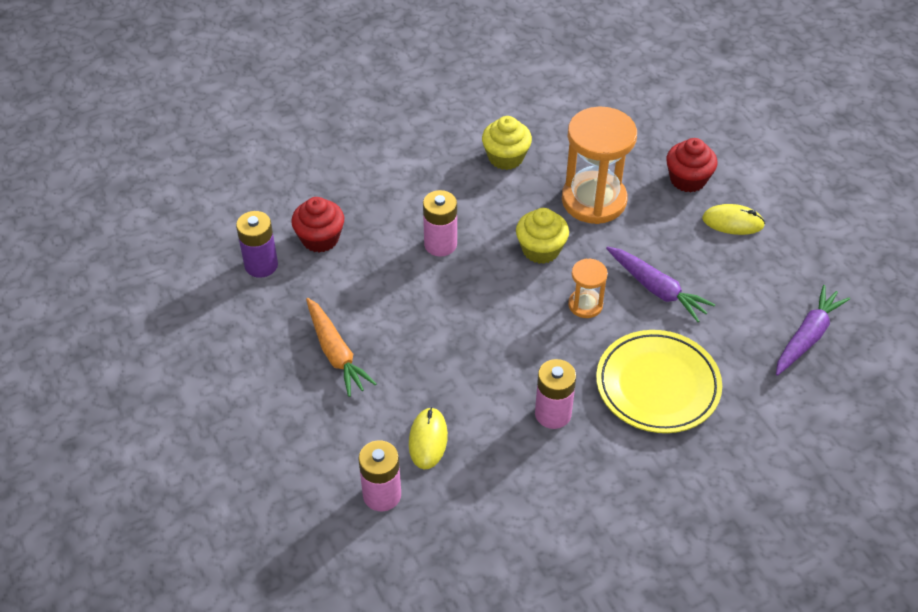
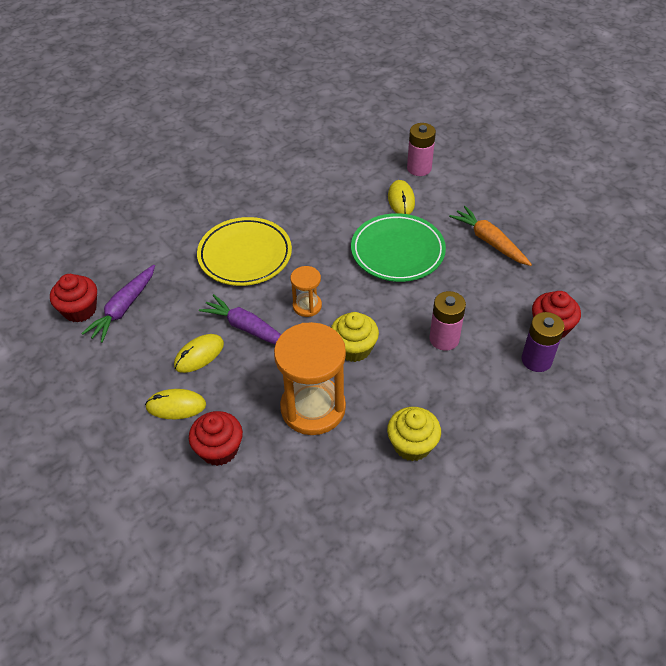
camera: 170 degrees right, 0 degrees up
purple battery [236,211,278,278] -> purple battery moved to [522,312,564,372]
pink battery [535,359,576,429] -> none
none -> red cupcake [50,274,97,323]
none -> yellow mouse [174,334,224,373]
none -> green plate [351,213,446,282]

